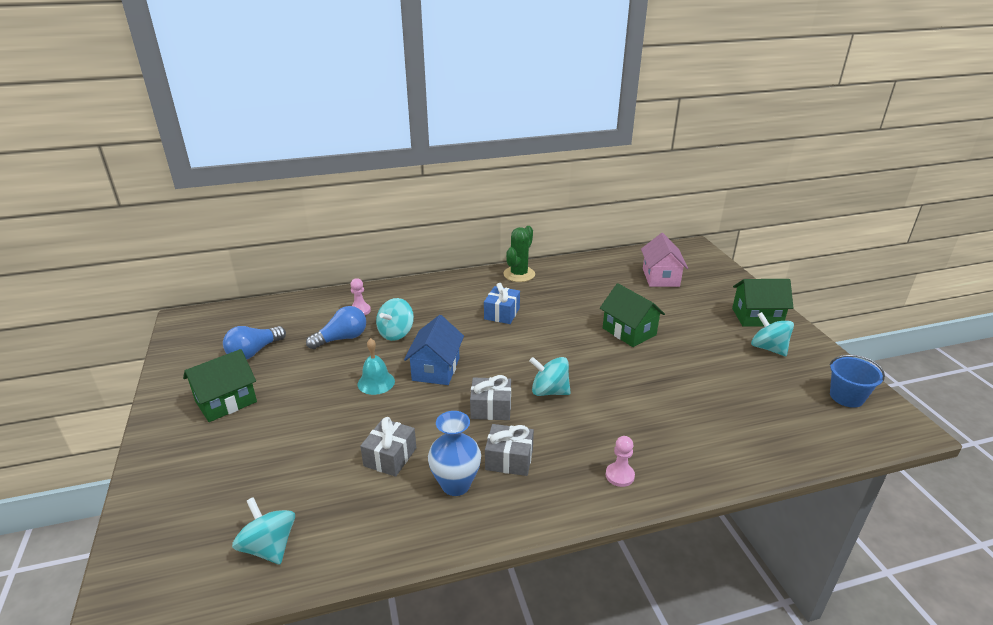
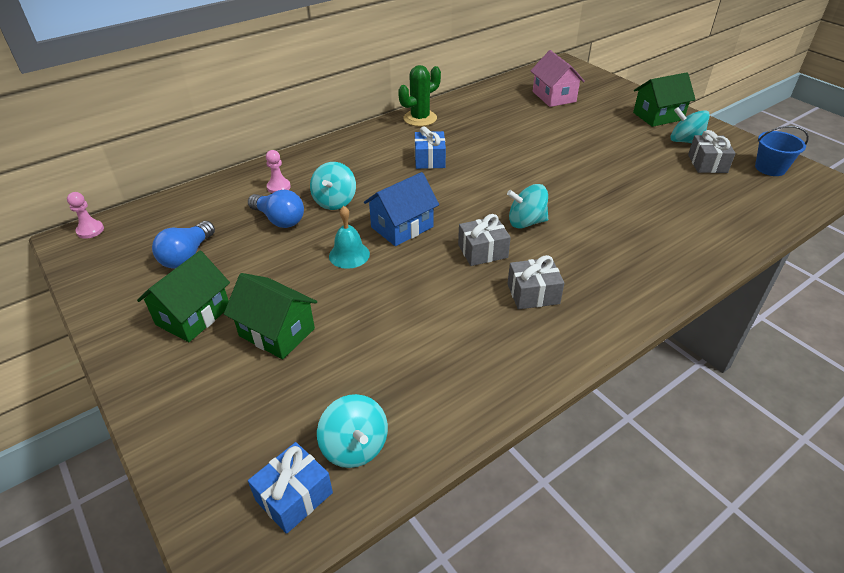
camera: 20 degrees left, 10 degrees up
turquoise spinning top [232,497,295,564] -> turquoise spinning top turned 150 degrees counterclockwise [317,394,388,468]
blue light bulb [306,306,366,349] -> blue light bulb turned 90 degrees clockwise [248,190,304,228]
grey gift [360,417,416,477] -> grey gift moved to [688,130,736,173]
blue house [404,315,464,385] -> blue house turned 60 degrees clockwise [364,172,439,246]
blue vase [428,411,481,496] -> none
green cactus [503,226,535,282] -> green cactus turned 45 degrees clockwise [398,65,441,126]
green house [600,283,665,347] -> green house moved to [224,273,317,359]
pink pawn [606,436,635,487] -> pink pawn moved to [67,192,104,239]
none -> blue gift [248,442,333,534]

